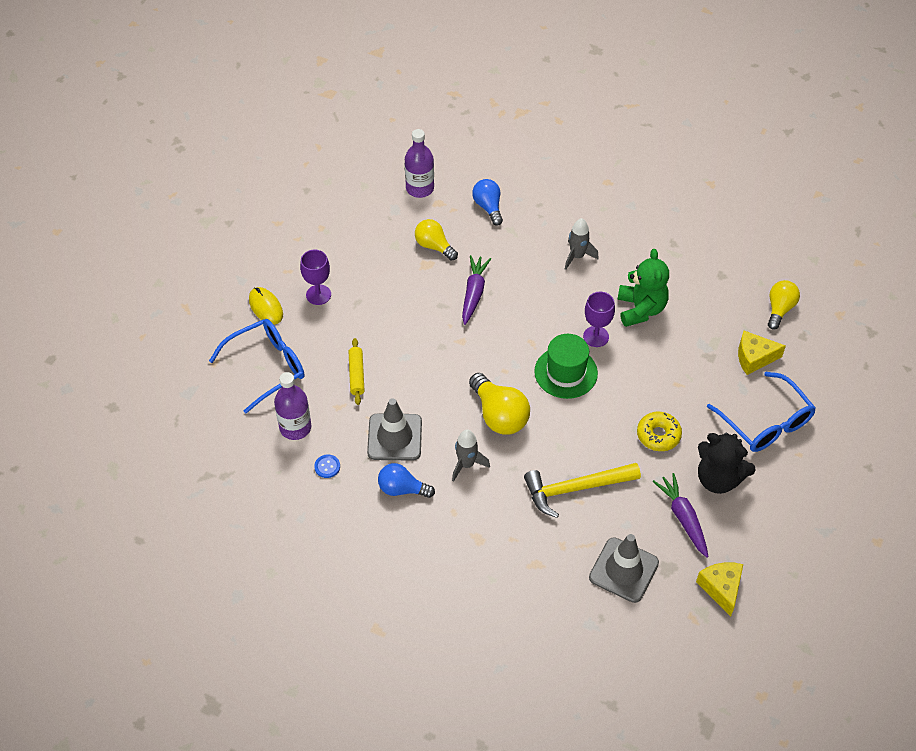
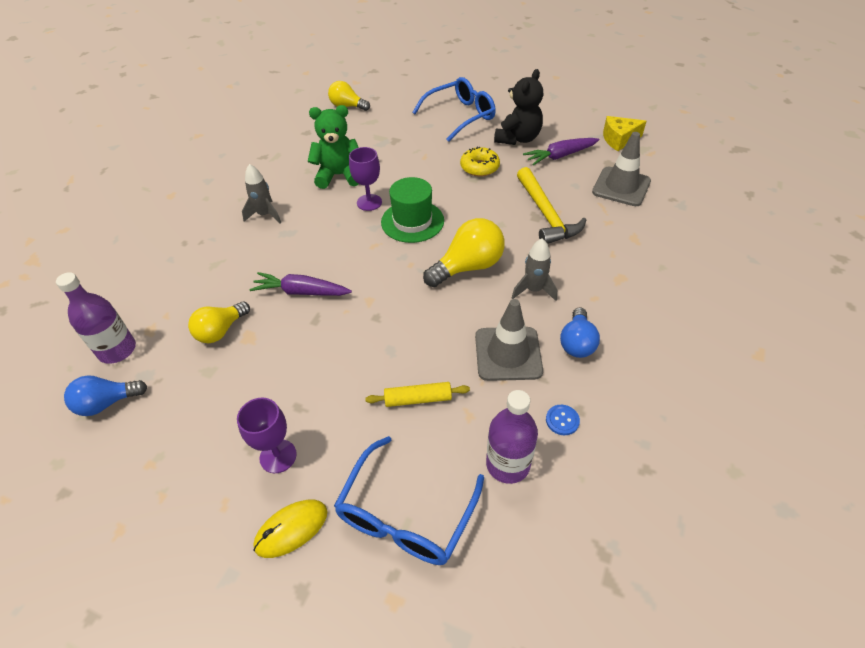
camera: 90 degrees left, 5 degrees down
blue glasses [209,319,304,413] -> blue glasses turned 120 degrees counterclockwise [334,436,484,565]
blue light bulb [472,179,503,226] -> blue light bulb moved to [64,375,147,416]
yellow cheese [738,331,786,375] -> none

